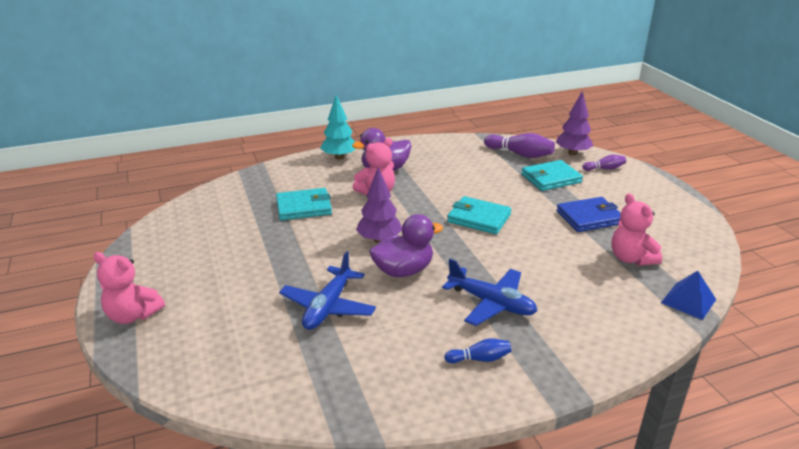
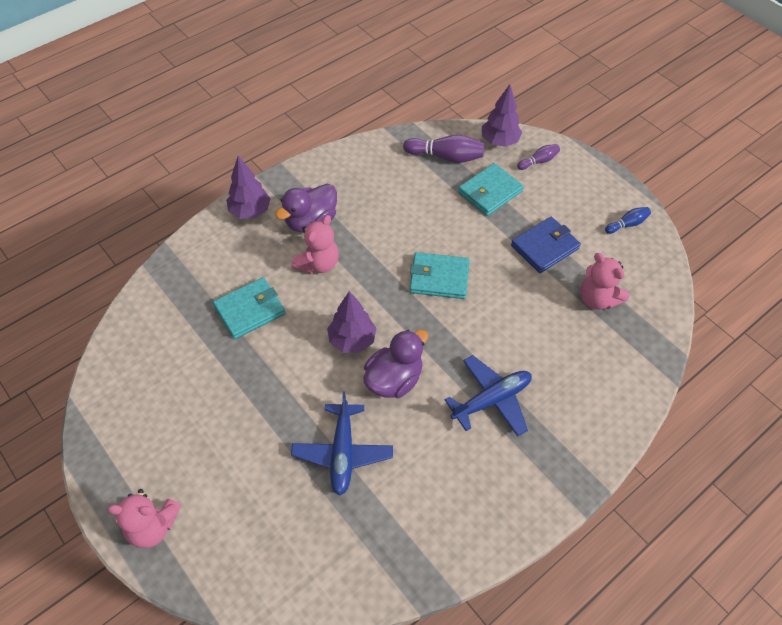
camera: 20 degrees left, 25 degrees up
turquoise tree [320,95,355,160] -> purple tree [226,156,271,219]
blue plane [442,259,537,326] -> blue plane turned 45 degrees counterclockwise [445,355,532,437]
blue bowling pin [444,338,511,363] -> blue bowling pin moved to [605,207,651,234]
blue pyramid [661,271,716,320] -> none

